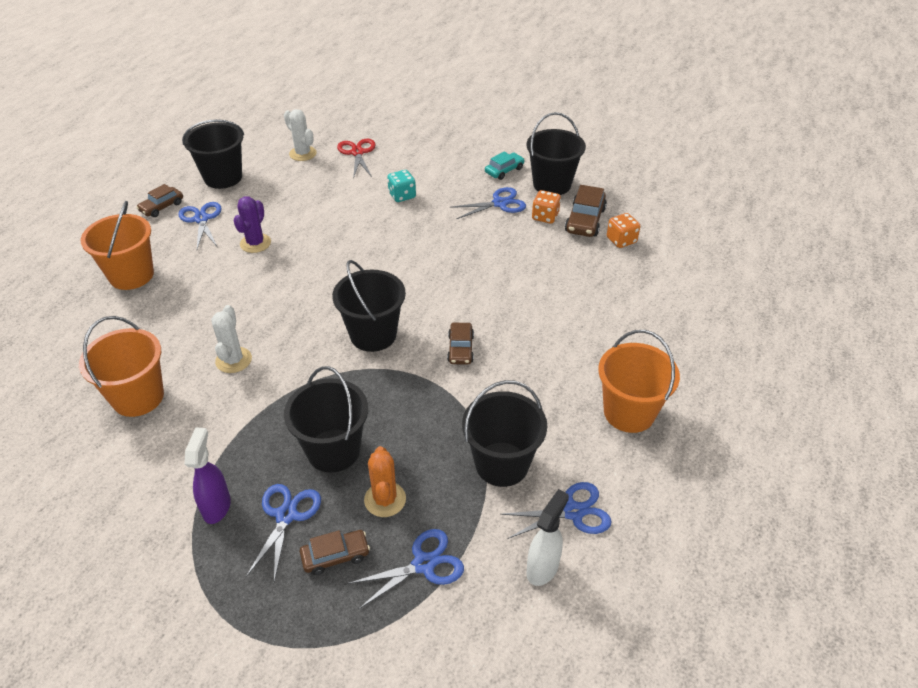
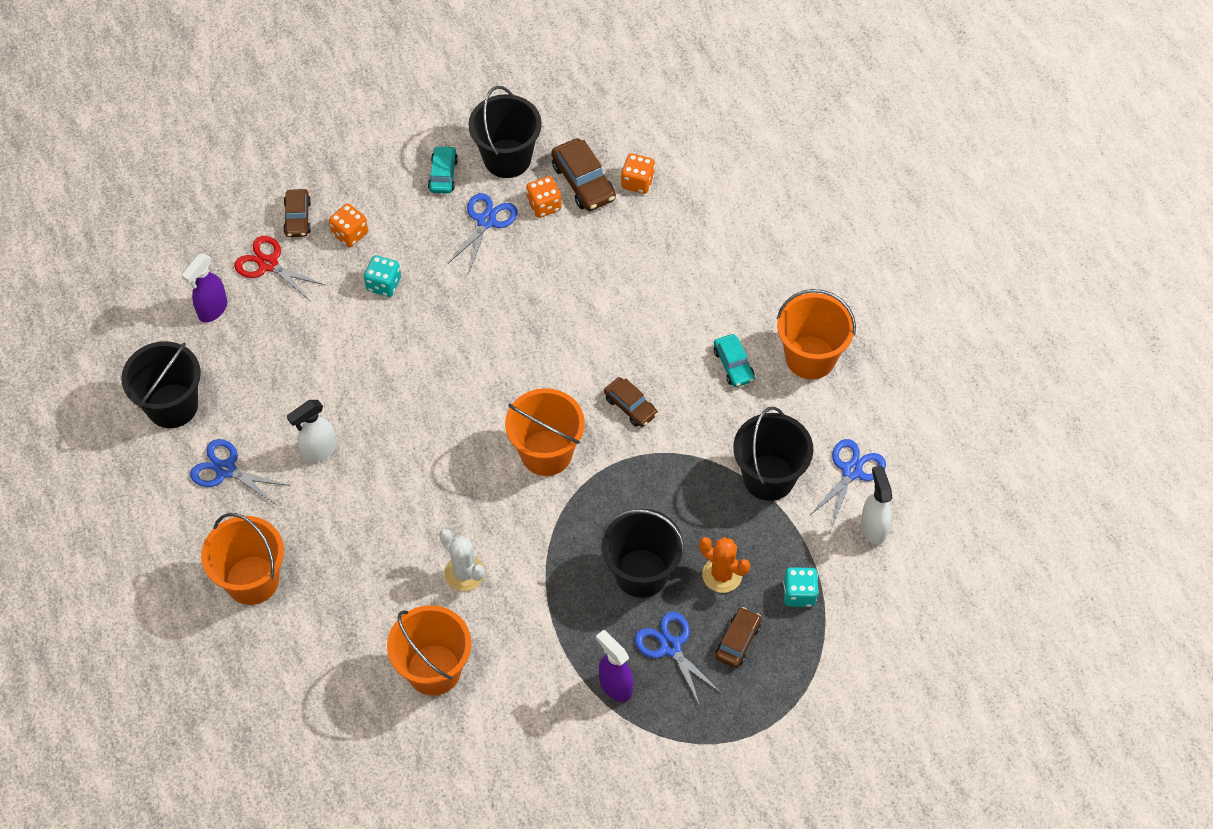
camera: 45 degrees left, 15 degrees up
brown car [136,184,183,217] -> brown car moved to [283,189,311,237]
purple cactus [233,196,271,253] -> white spray bottle [287,400,336,463]
white cactus [284,109,317,161] -> purple spray bottle [181,254,227,323]
black bucket [332,260,406,352] -> orange bucket [505,388,585,476]
blue scissors [347,529,464,609] -> turquoise dice [783,567,819,607]
none -> orange dice [329,204,368,247]
none -> turquoise car [714,334,755,387]

